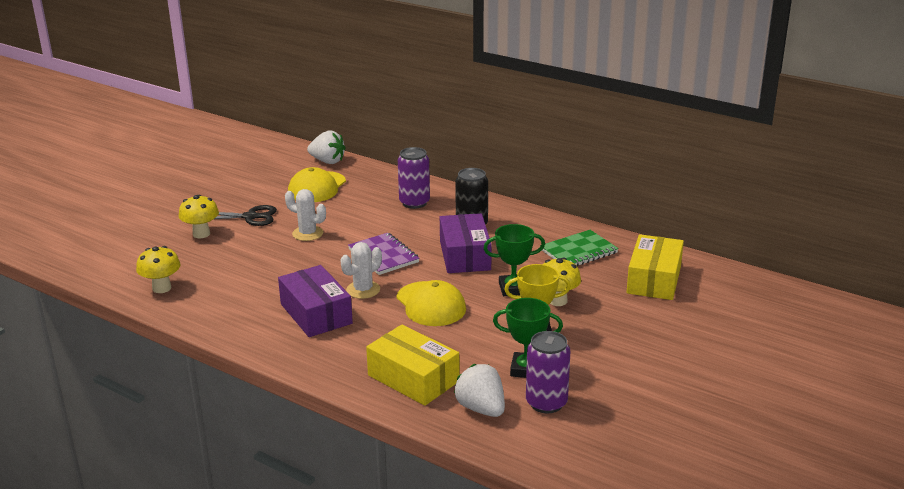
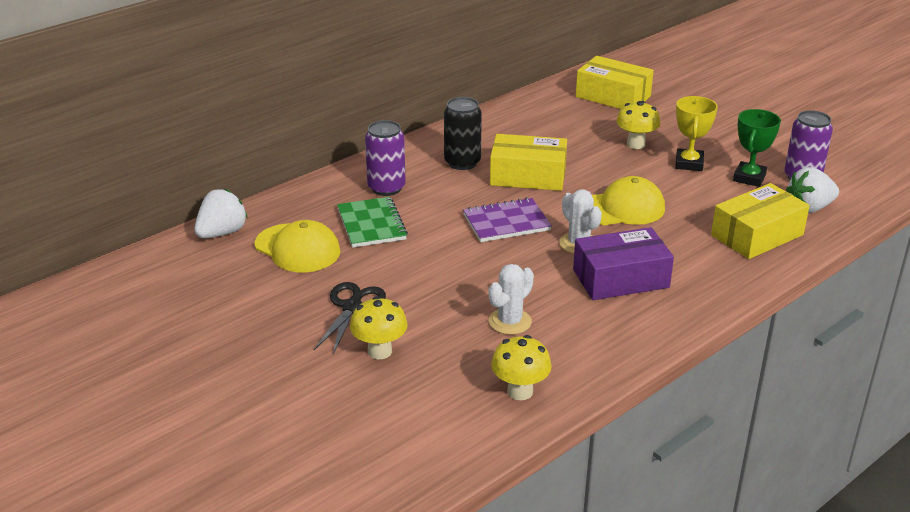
camera: 75 degrees left, 5 degrees up
white cactus [285,189,326,241] -> white cactus moved to [489,264,534,335]
purple box [440,213,492,273] -> yellow box [490,134,567,191]
green trophy [484,224,545,296] -> none
green notebook [540,230,619,266] -> green notebook moved to [337,197,408,248]

